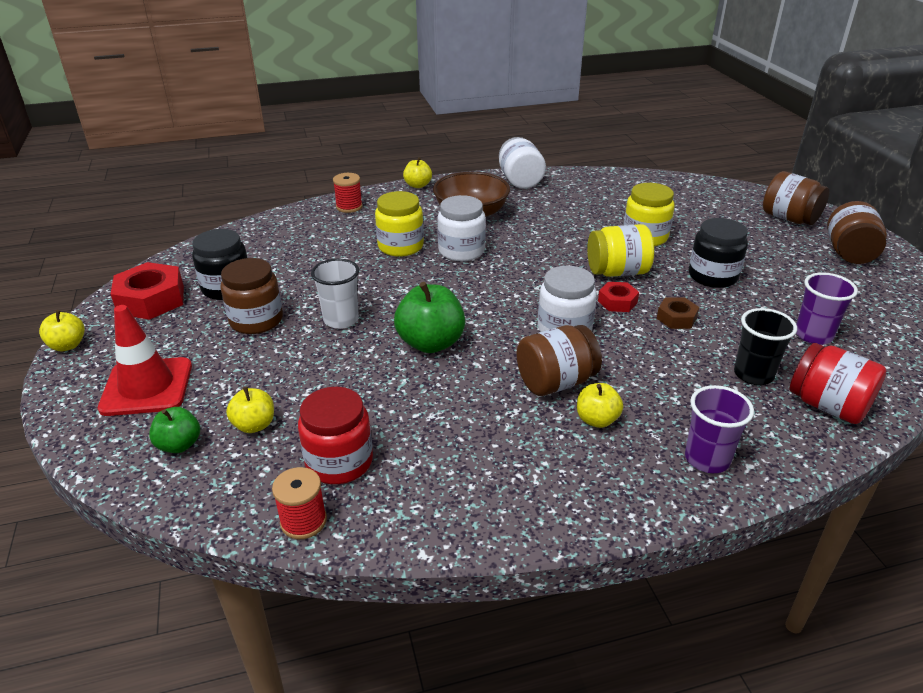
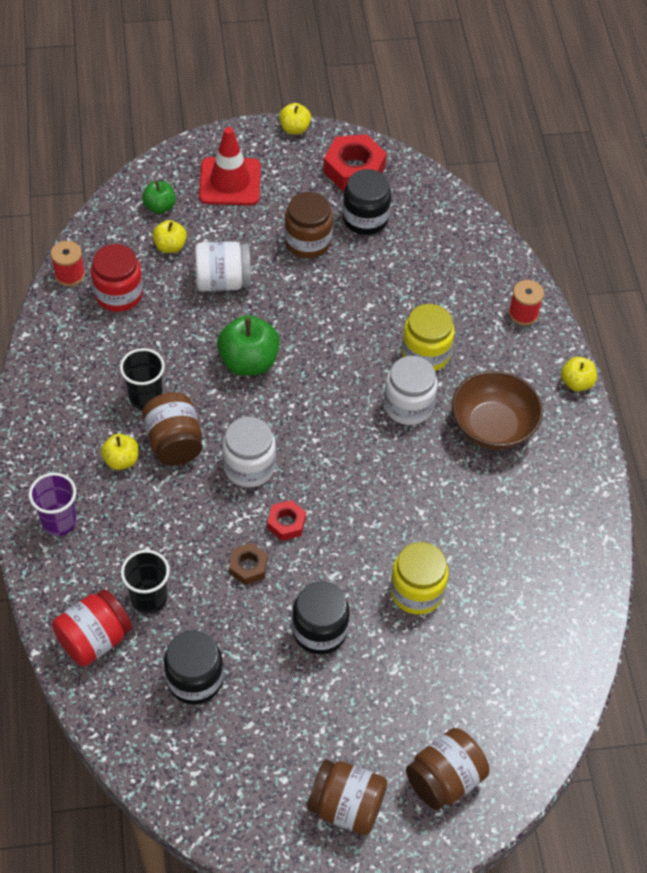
camera: 95 degrees right, 20 degrees up
white cup [311,259,359,329] -> none
white jar [499,137,546,189] -> white jar moved to [195,241,251,291]
yellow jar [587,224,654,277] -> none
purple cup [796,272,858,345] -> black jar [164,630,223,705]
none -> black cup [120,348,165,410]

